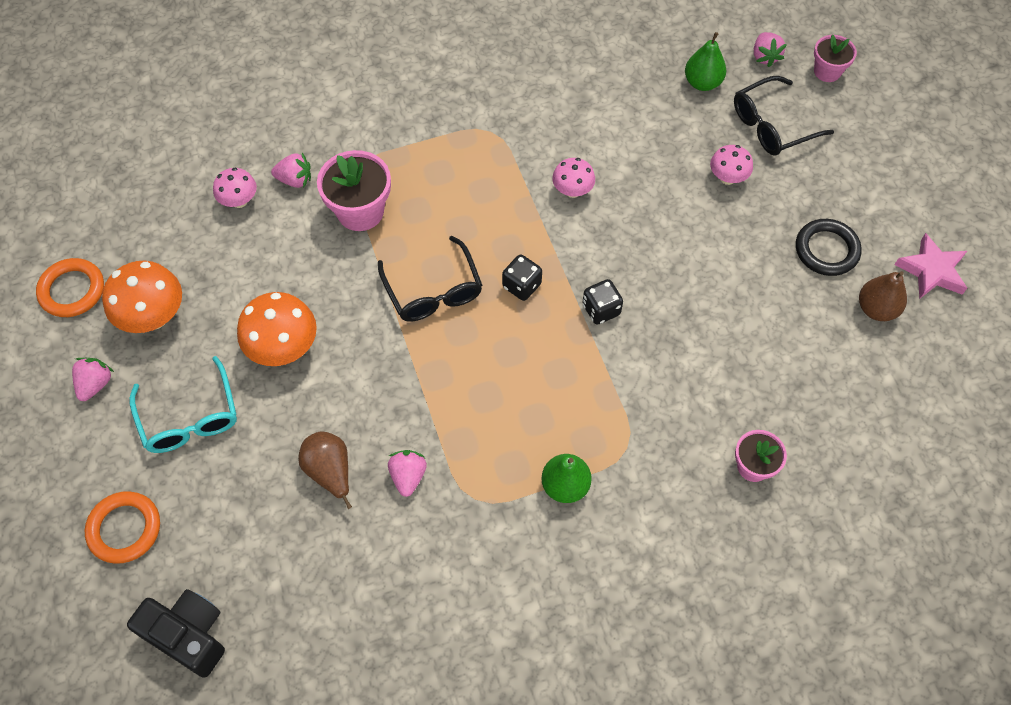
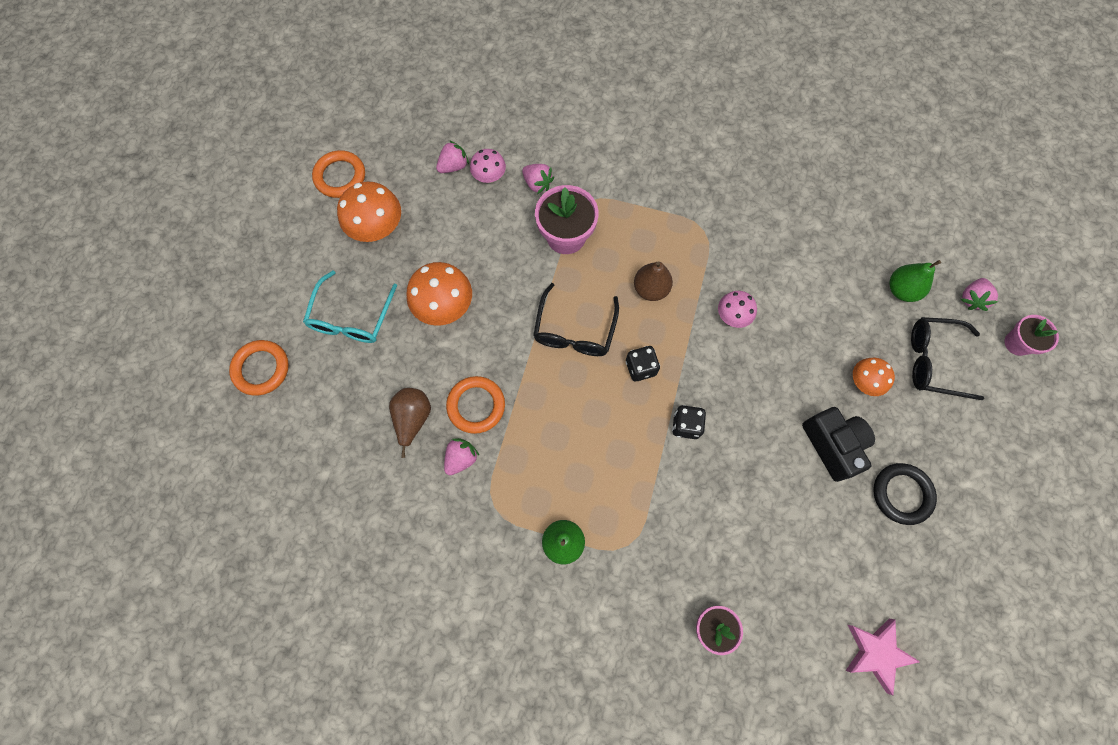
camera: 35 degrees right, 10 degrees up
pink strawberry [72,358,114,401] -> pink strawberry moved to [436,140,469,173]
black camera [127,589,225,678] -> black camera moved to [802,407,875,482]
pink mushroom [710,145,753,185] -> orange mushroom [853,358,895,396]
brown pear [859,271,907,321] -> brown pear moved to [634,262,673,301]
pink star [895,233,967,299] -> pink star moved to [845,619,920,696]
none -> orange ring [446,376,505,434]

